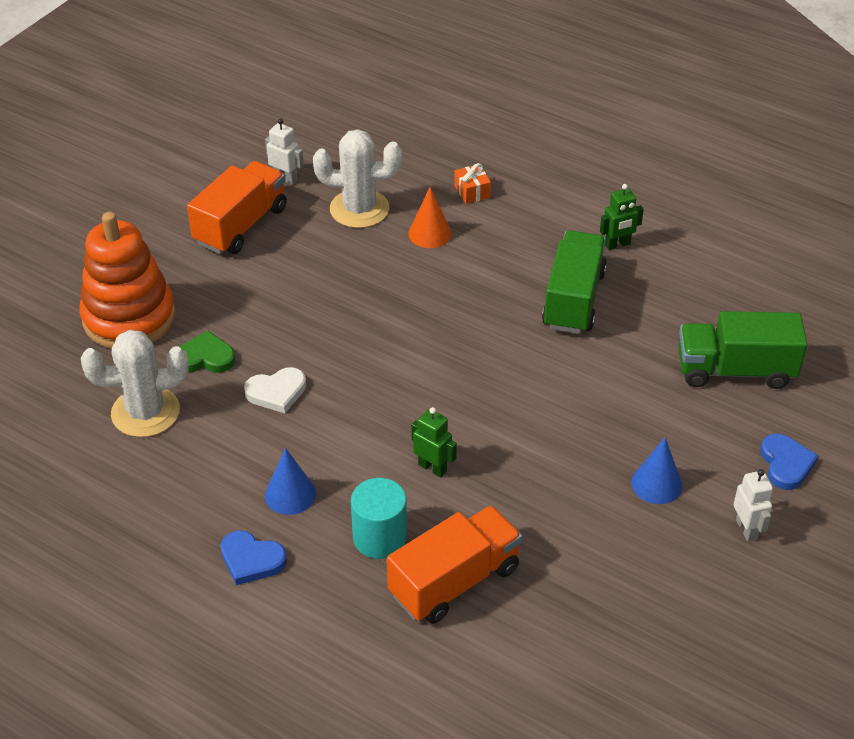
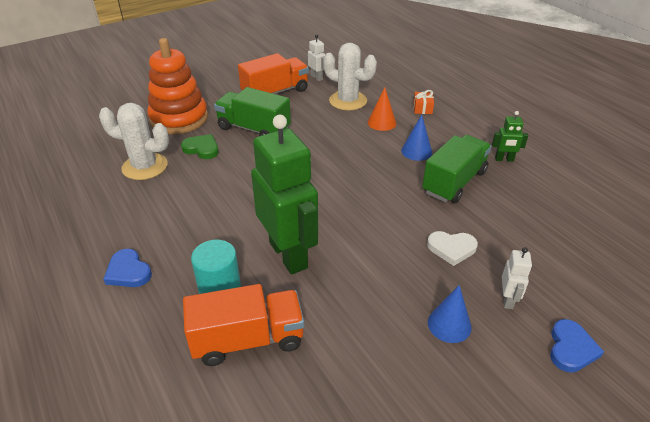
camera: 25 degrees right, 5 degrees down
white heart [244,367,306,413] -> white heart moved to [427,231,478,266]
blue cone [265,448,316,515] -> blue cone moved to [401,115,432,161]
green robot [411,407,457,477] -> green robot [251,115,318,274], size x2.38
green truck [678,311,807,389] -> green truck moved to [214,87,291,136]
white robot [733,469,773,542] -> white robot moved to [502,247,532,309]

